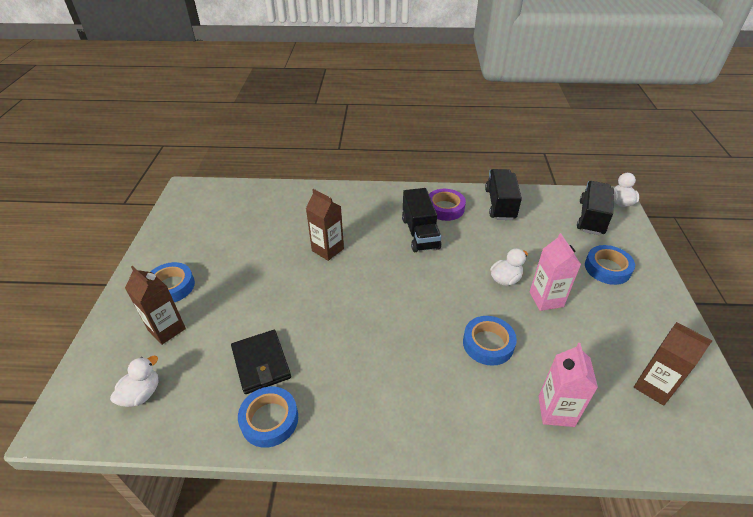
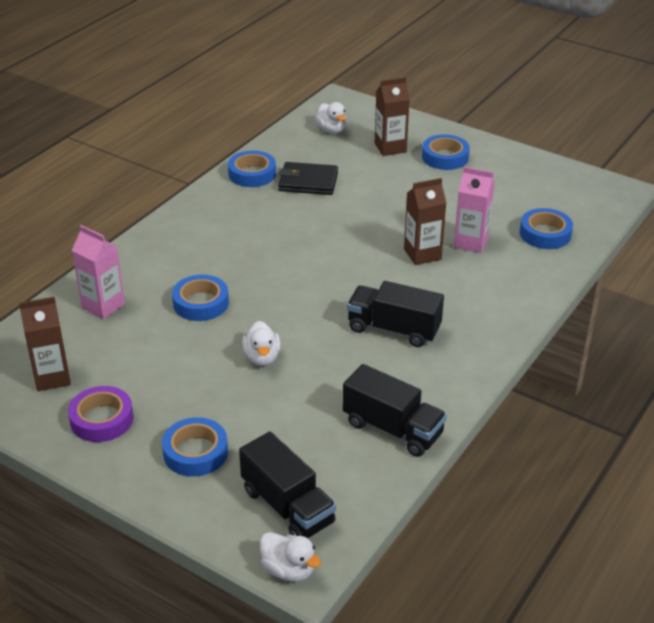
camera: 120 degrees right, 5 degrees down
purple tape [429,189,466,221] -> purple tape moved to [68,386,134,442]
pink carton [530,233,581,311] -> pink carton moved to [454,167,495,253]
none -> blue tape [520,208,573,249]

